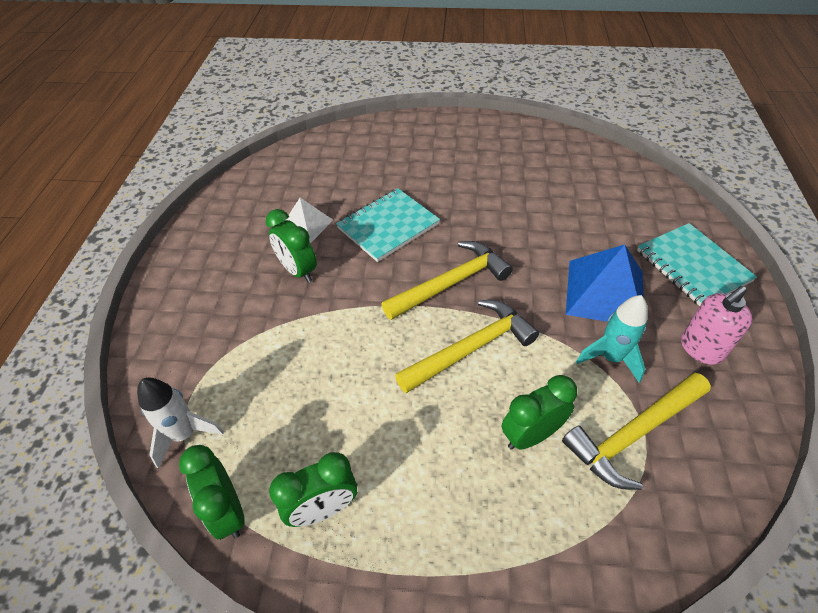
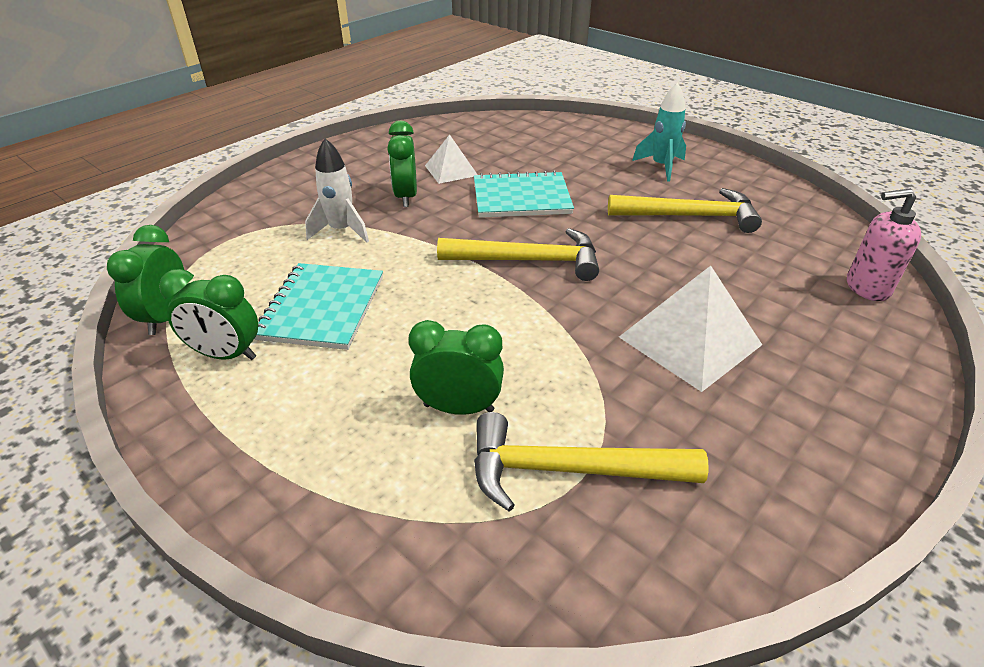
camera: 35 degrees right, 10 degrees down
white rocket [137,378,224,468] -> white rocket moved to [305,138,369,242]
yellow hammer [395,300,539,393] -> yellow hammer moved to [608,188,762,233]
blue pyramid [566,244,644,322] -> white pyramid [619,266,762,392]
turquoise rocket [576,295,648,383] -> turquoise rocket moved to [632,82,686,181]
turquoise notebook [637,223,757,306] -> turquoise notebook moved to [254,263,383,350]
pink soap dispenser [681,286,752,365] -> pink soap dispenser moved to [847,189,921,301]

